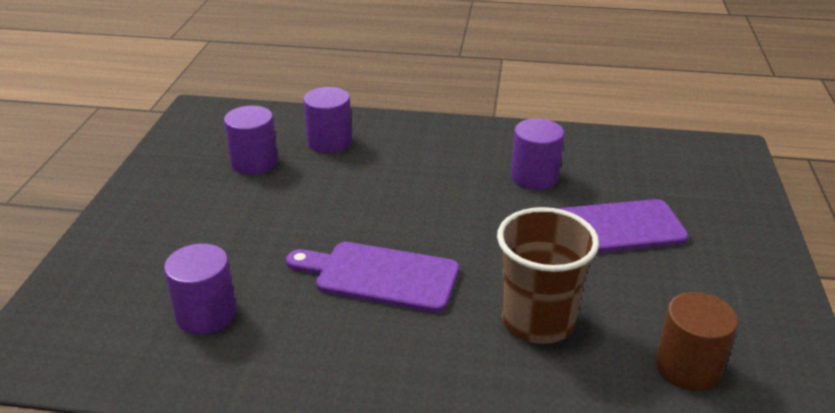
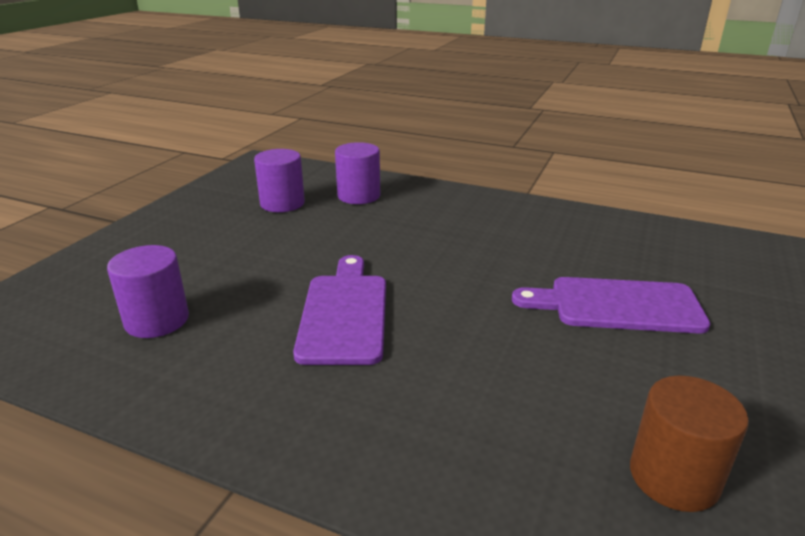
camera: 15 degrees right, 5 degrees down
purple cutting board [286,242,459,313] -> purple cutting board turned 60 degrees clockwise [293,255,386,365]
brown cup [497,207,599,344] -> none
purple cylinder [511,119,565,190] -> none

